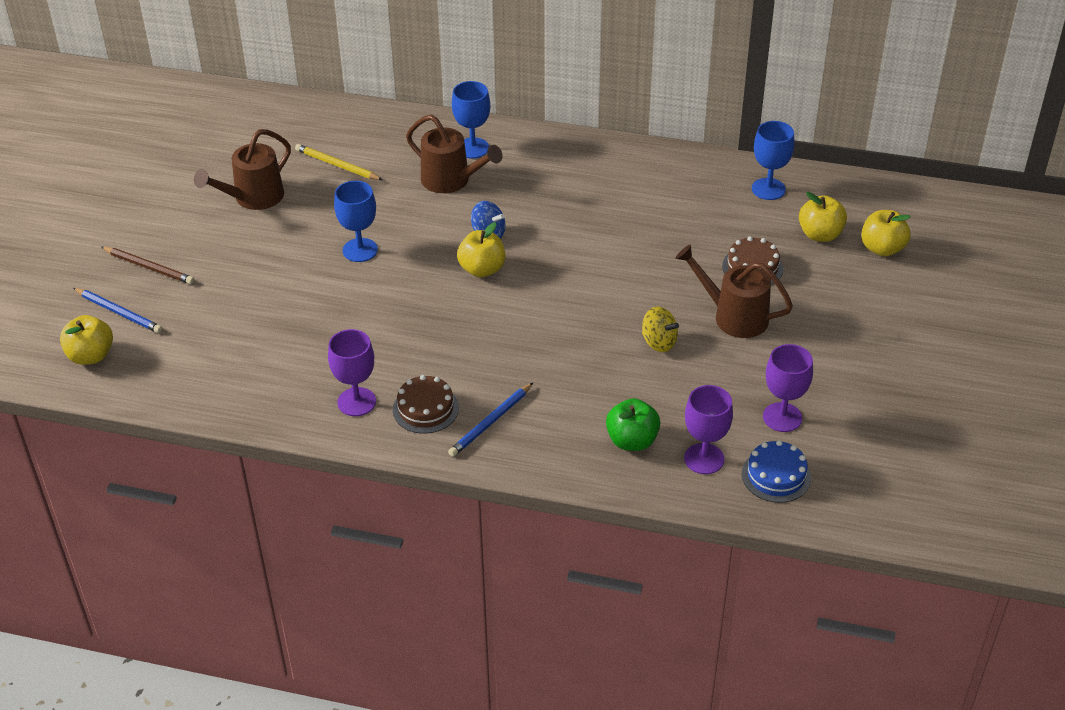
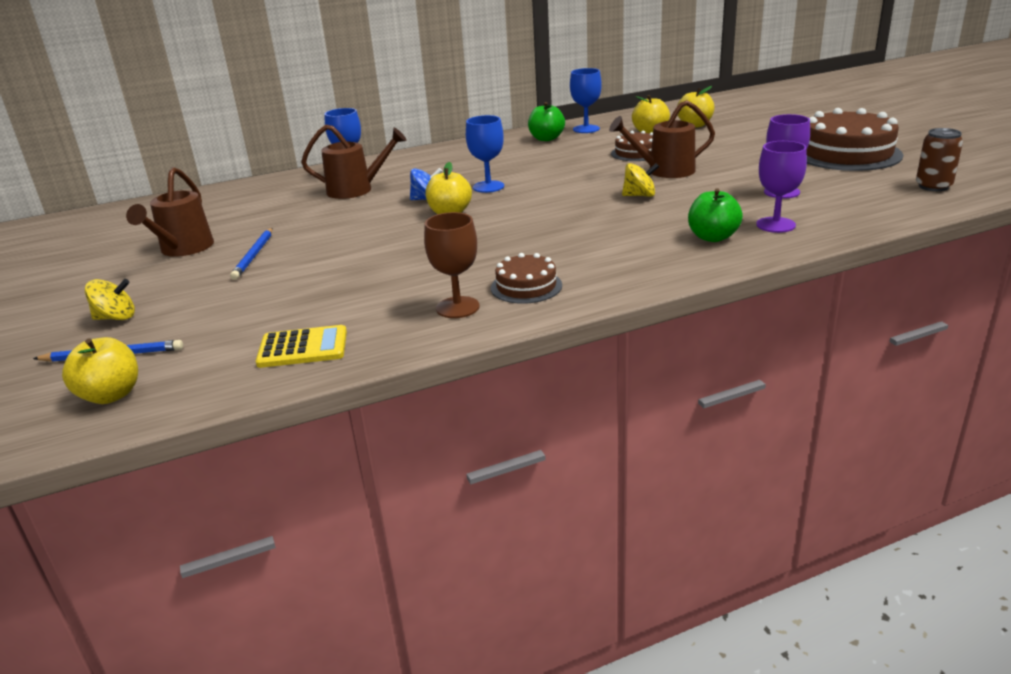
camera: 35 degrees left, 15 degrees down
brown pencil [101,247,194,284] -> yellow spinning top [85,279,135,320]
yellow pencil [295,144,383,180] -> none
purple goblet [328,329,376,416] -> brown goblet [424,212,480,318]
blue goblet [334,181,378,262] -> blue goblet moved to [466,115,504,193]
blue pencil [448,383,533,457] -> blue pencil moved to [230,228,272,280]
blue cake [742,440,811,503] -> none
none -> yellow calculator [256,325,347,368]
none -> green apple [528,102,565,141]
none -> brown cake [806,108,903,171]
none -> brown can [916,128,963,191]

